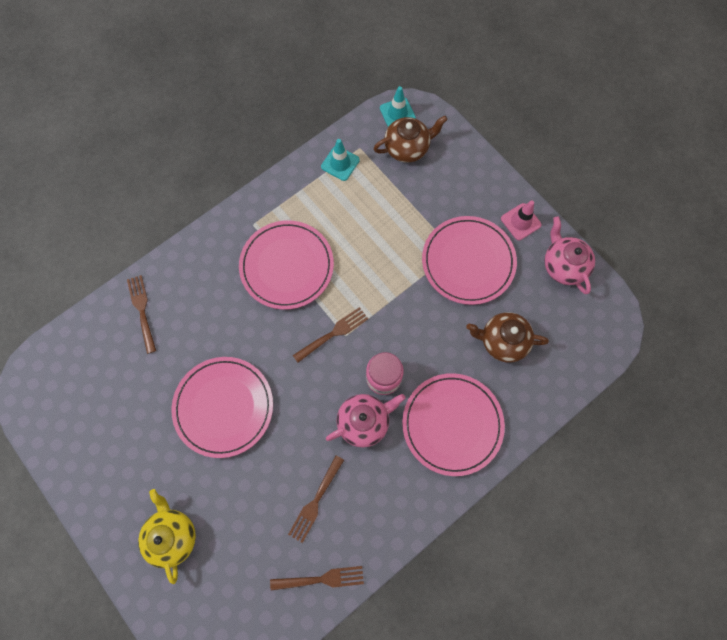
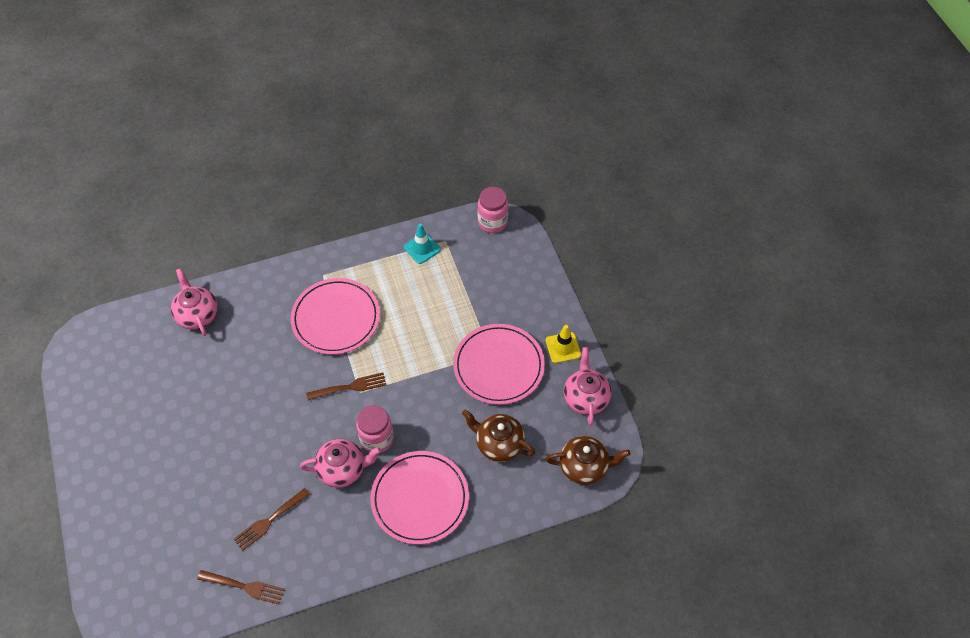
camera: 20 degrees right, 15 degrees down
brown fork [127,275,156,354] -> pink teapot [171,268,218,336]
yellow teapot [138,489,196,584] -> none
pink plate [171,357,273,458] -> none
brown teapot [374,116,448,162] -> brown teapot moved to [546,436,630,485]
turquoise traffic cone [380,86,416,127] -> pink jar [478,187,508,233]
pink traffic cone [501,200,542,240] -> yellow traffic cone [546,325,581,363]

